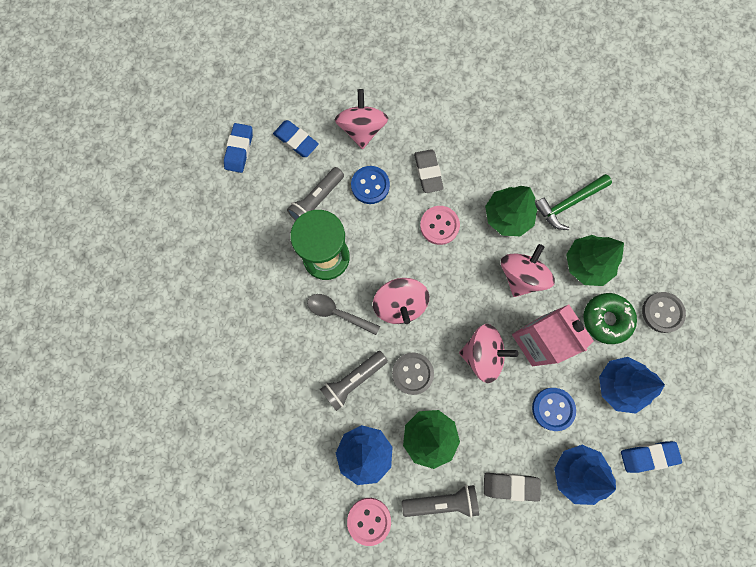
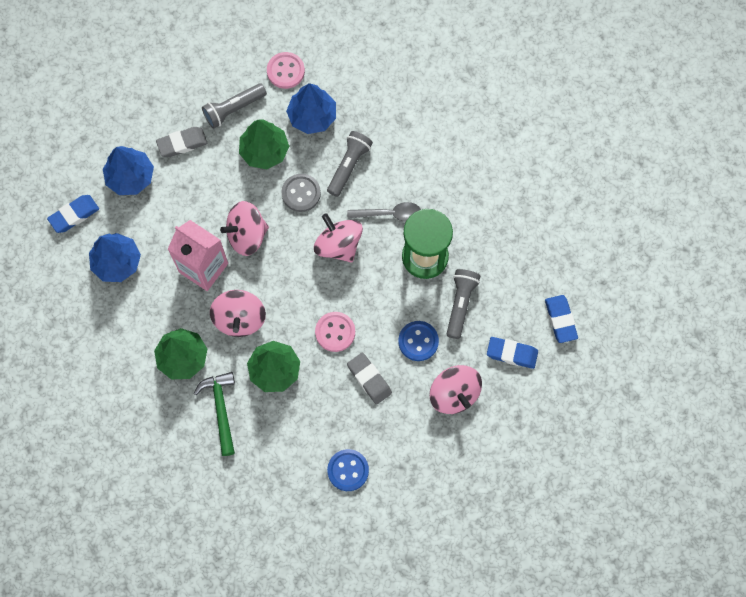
camera: 155 degrees right, 5 degrees down
blue button [532,388,576,431] -> blue button moved to [327,449,369,491]
green hammer [535,174,612,230] -> green hammer turned 45 degrees counterclockwise [193,372,235,456]
green donut [583,293,637,344] -> none
grey button [642,292,686,333] -> none

